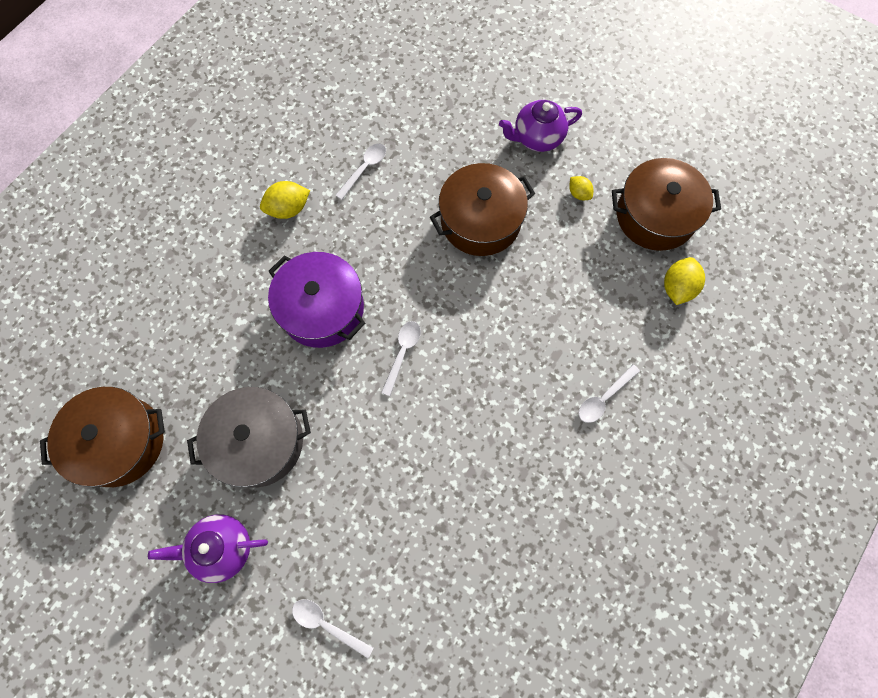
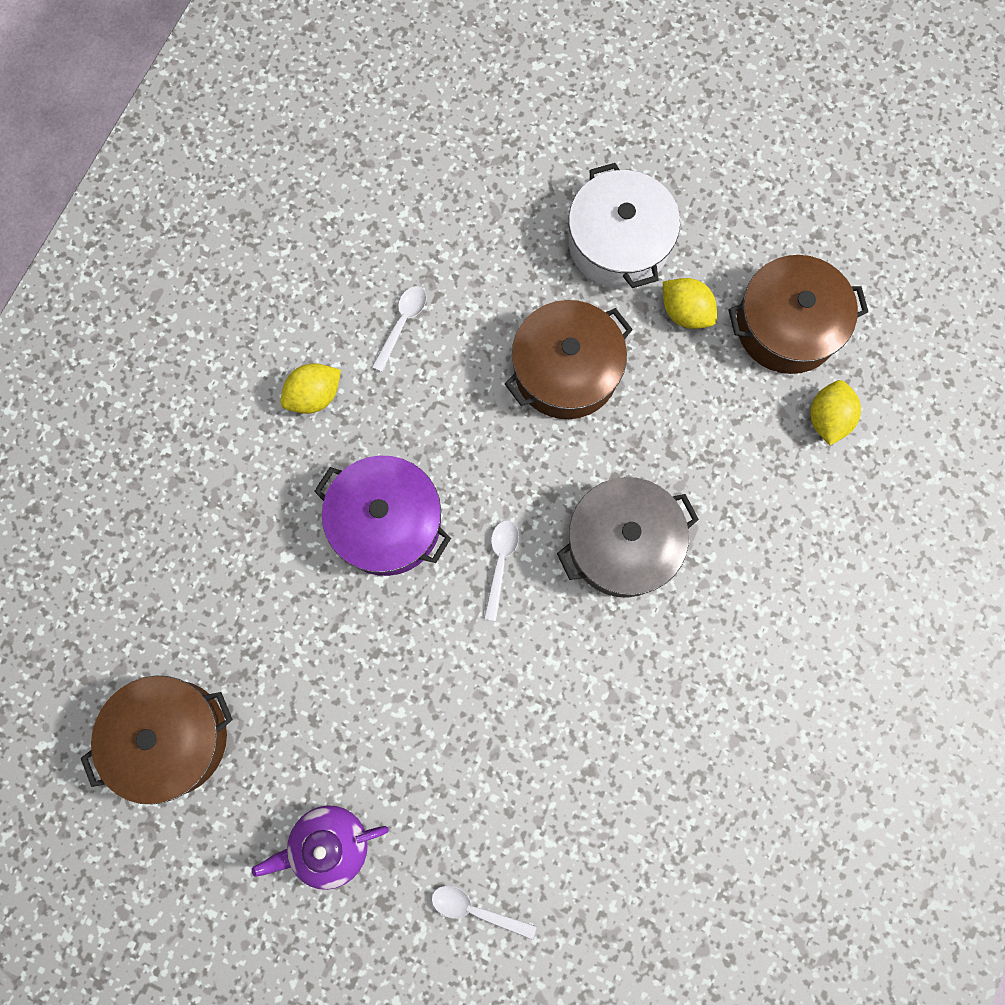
camera: 10 degrees left, 5 degrees up
grey pot [187,387,311,488] -> grey pot moved to [557,477,699,598]
purple teapot [499,100,582,152] -> white pot [569,163,680,288]
yellow lemon [569,176,593,200] -> yellow lemon [663,278,717,329], size x1.64
white spoon [579,365,640,423] -> none

